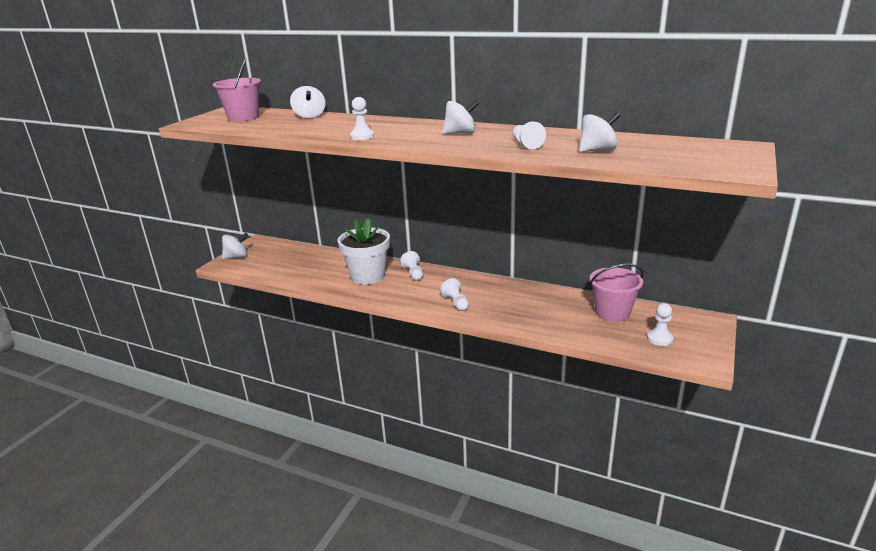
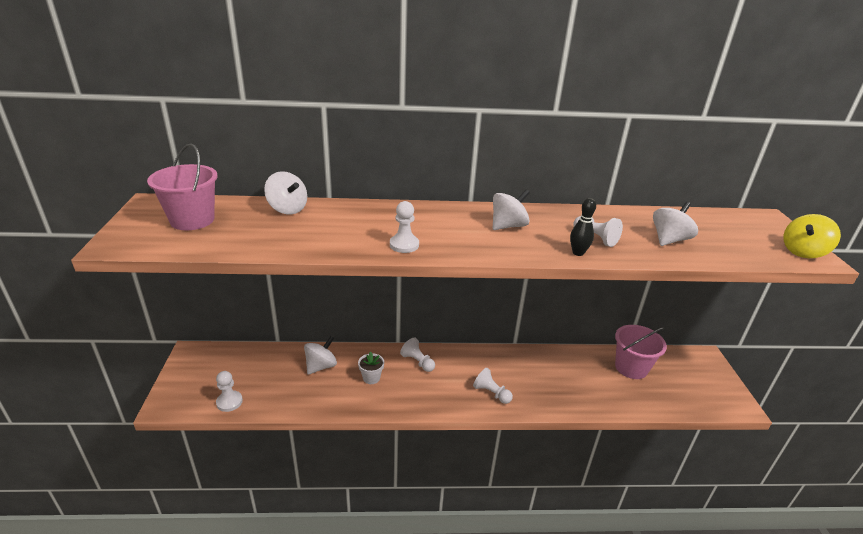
camera: 30 degrees left, 5 degrees up
white spinning top [222,232,248,260] -> white spinning top moved to [304,336,337,375]
white flower pot [338,218,390,285] -> white flower pot [358,351,384,384], size x0.44
white pawn [647,303,674,346] -> white pawn moved to [216,371,243,412]
none -> black bowling pin [570,198,596,256]
none -> yellow spinning top [783,214,841,258]

